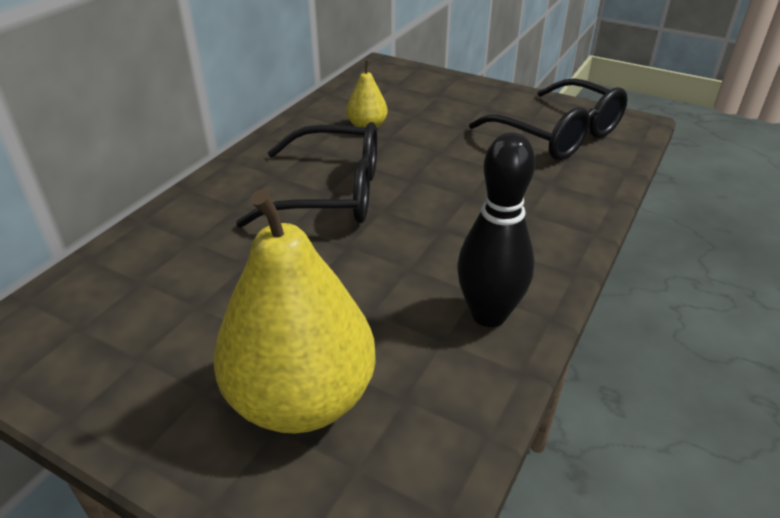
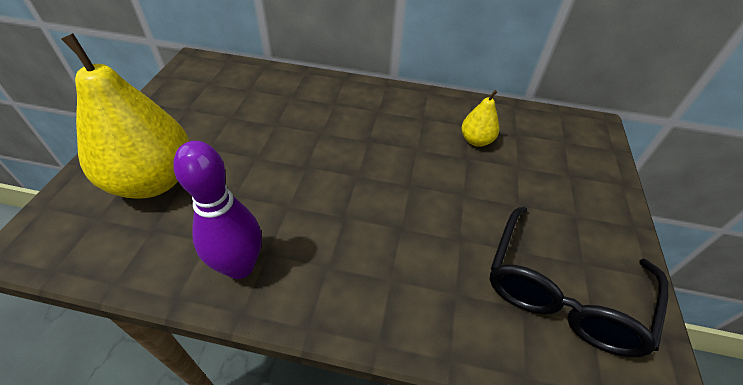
camera: 70 degrees right, 10 degrees up
black glasses [236,122,377,227] -> none
black bowling pin [457,132,535,327] -> purple bowling pin [173,141,262,279]

